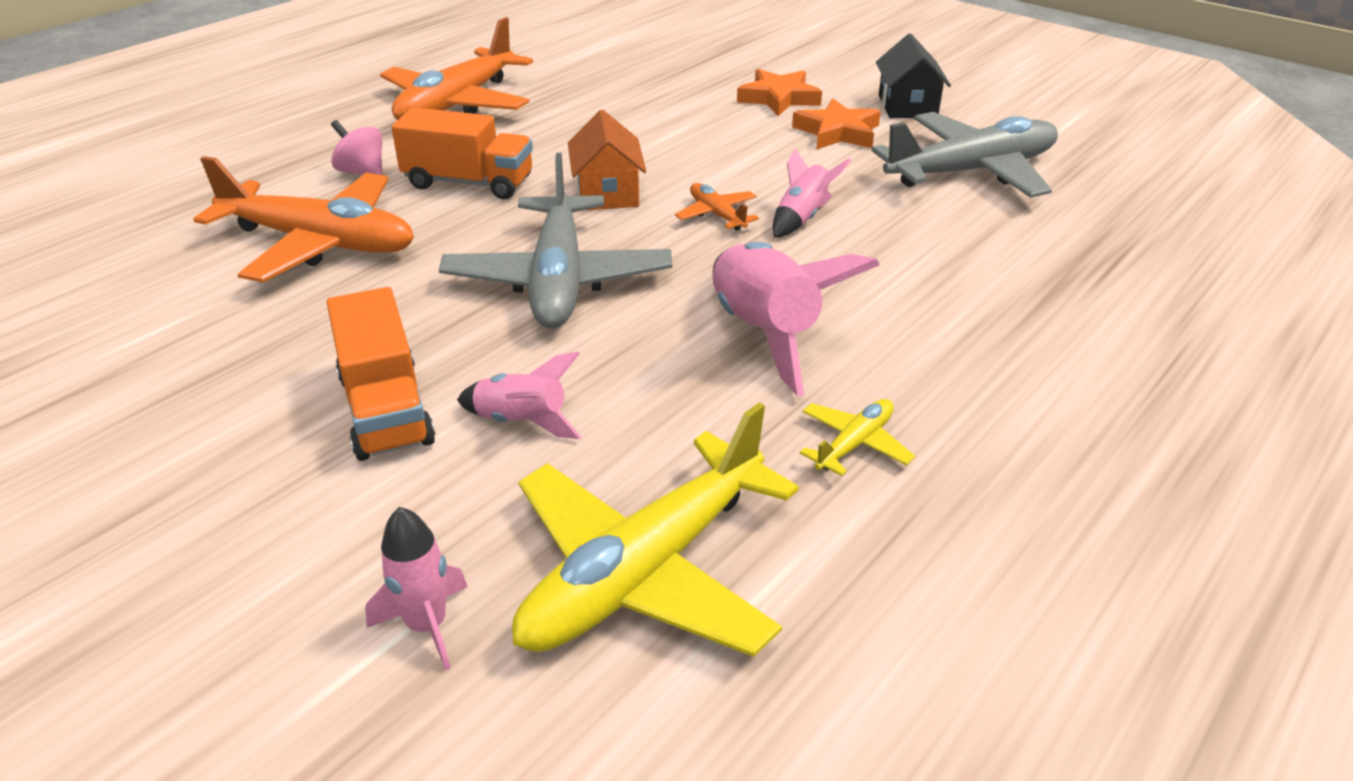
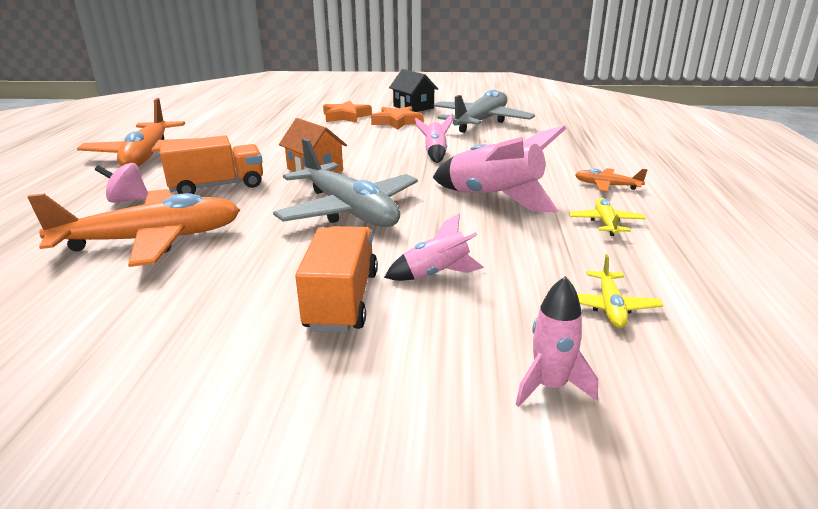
camera: 35 degrees left, 10 degrees down
orange truck [327,287,435,461] -> orange truck turned 120 degrees counterclockwise [295,226,378,332]
yellow plane [512,402,799,657] -> yellow plane [577,254,663,328], size x0.44
orange plane [675,183,759,231] -> orange plane moved to [575,168,648,192]

